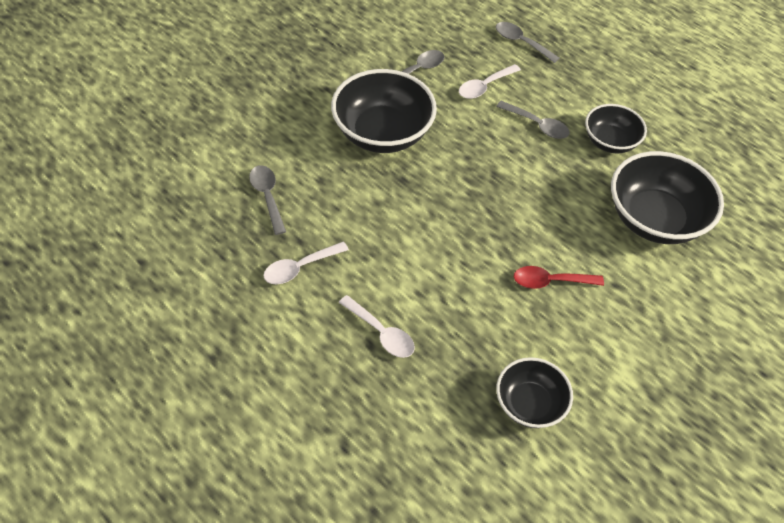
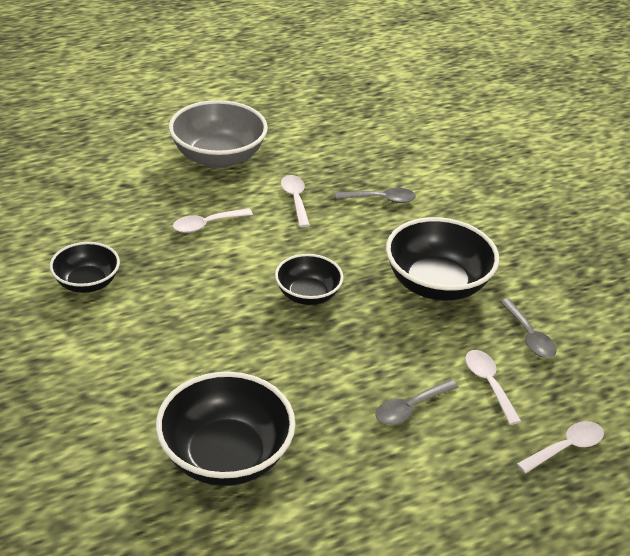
camera: 110 degrees right, 15 degrees down
grey spoon [496,22,559,63] -> white spoon [517,421,604,474]
red spoon [514,266,604,289] -> none
black bowl [585,104,647,153] -> black bowl moved to [275,254,343,305]
none -> grey bowl [169,100,268,168]

